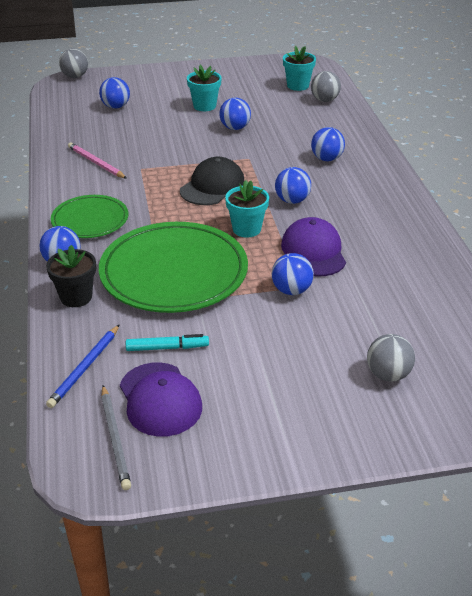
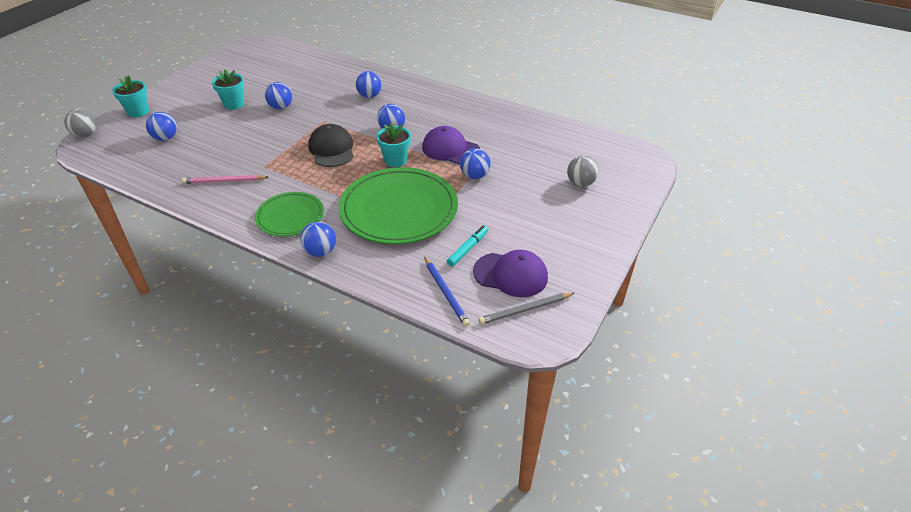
camera: 50 degrees left, 5 degrees up
black flower pot [46,245,96,307] -> none
grey pencil [101,385,131,490] -> grey pencil turned 135 degrees clockwise [478,293,574,324]
turquoise flower pot [283,46,316,91] -> turquoise flower pot moved to [112,76,149,117]
grey ball [311,71,341,102] -> none

